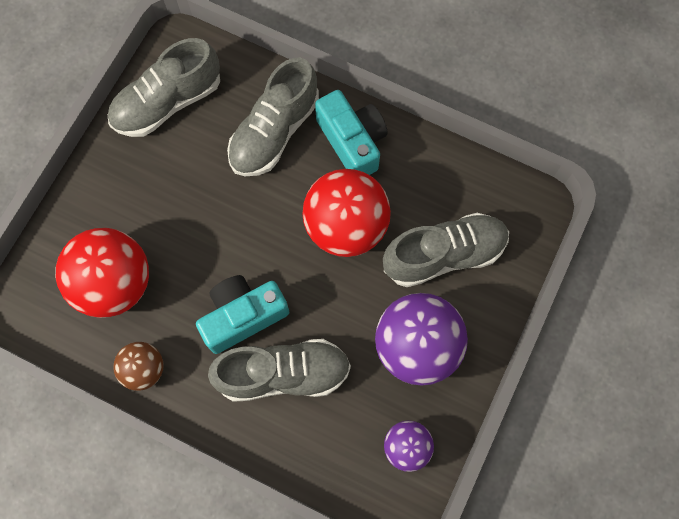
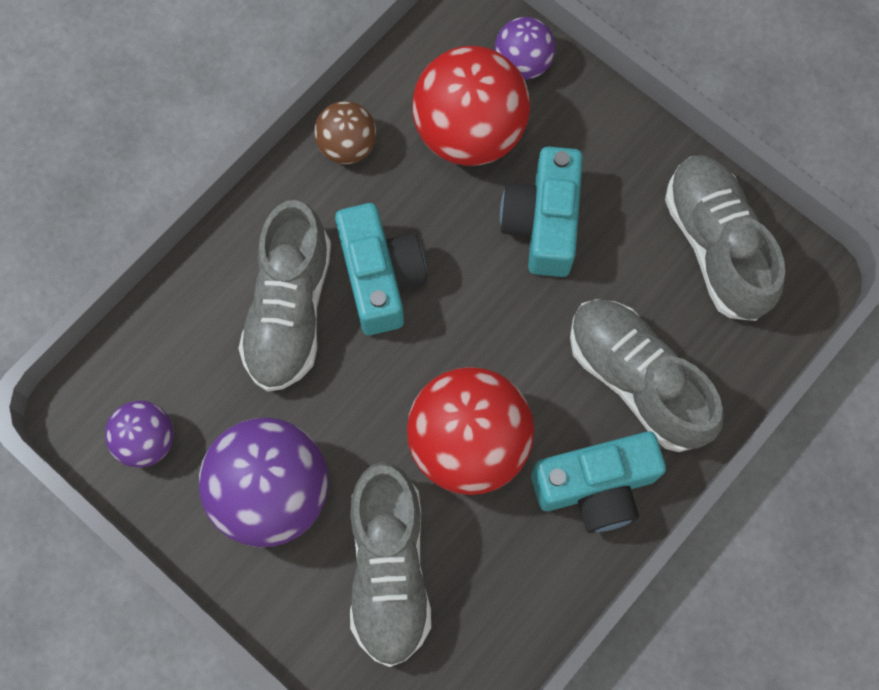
camera: 105 degrees right, 0 degrees up
none -> purple ball [495,17,555,80]
none -> turquoise camera [500,146,583,277]

